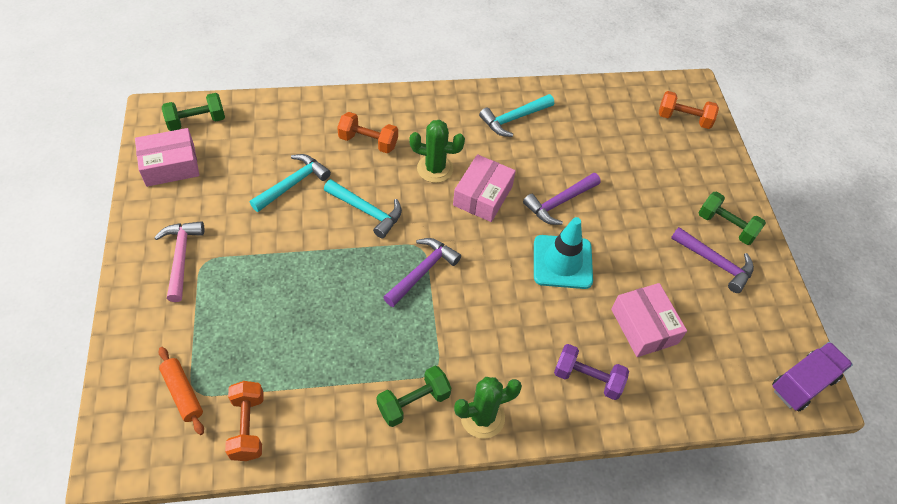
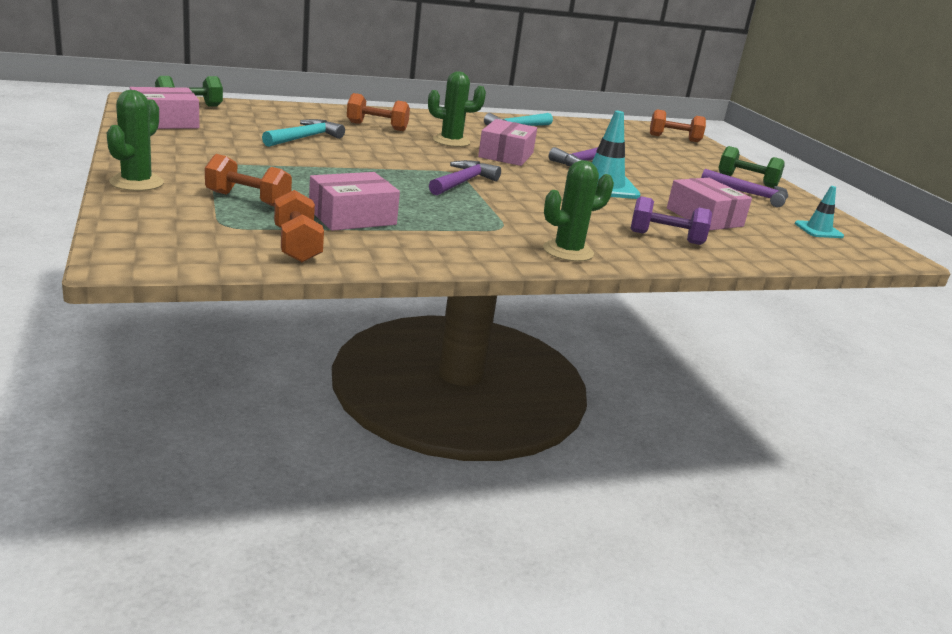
camera: 10 degrees left, 30 degrees down
pink hammer [154,221,204,302] -> none
orange rolling pin [159,347,204,435] -> none
turquoise hammer [324,179,402,238] -> none
green dumbbell [377,366,451,427] -> none
purple truck [772,342,853,412] -> none
none -> green cactus [107,90,164,191]
none -> orange dumbbell [205,154,292,207]
none -> pink box [309,172,400,231]
none -> turquoise traffic cone [795,186,844,238]

